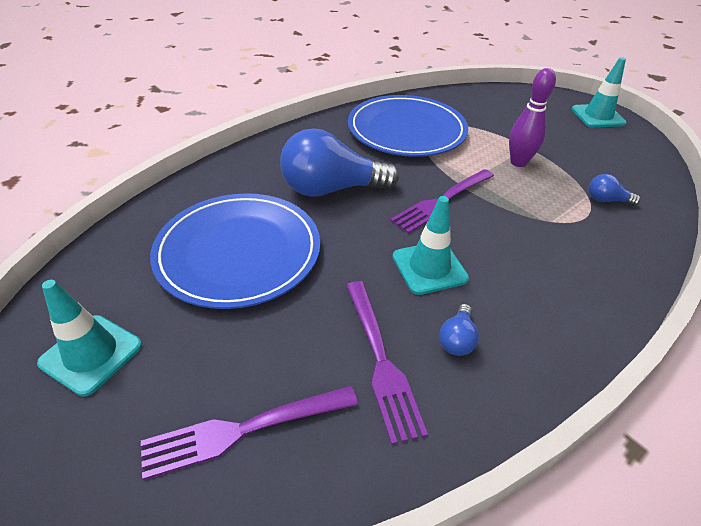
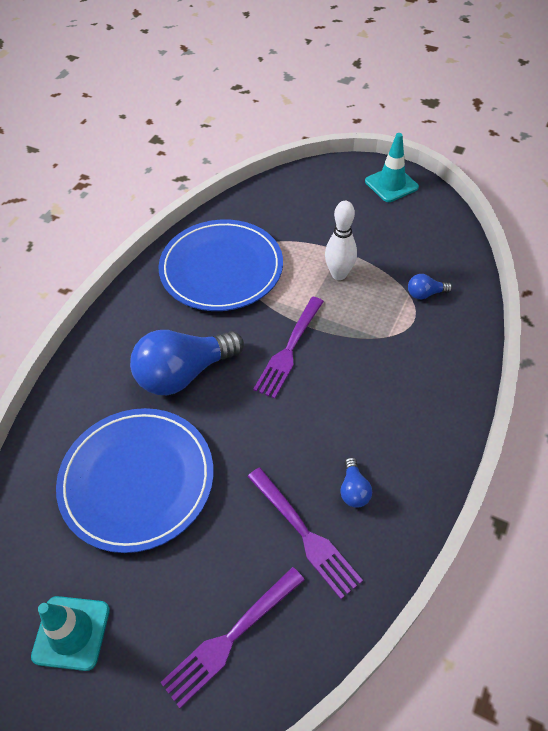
camera: 20 degrees left, 10 degrees up
turquoise traffic cone [392,196,469,295] -> none
purple bowling pin [509,68,556,167] -> white bowling pin [325,201,357,280]

